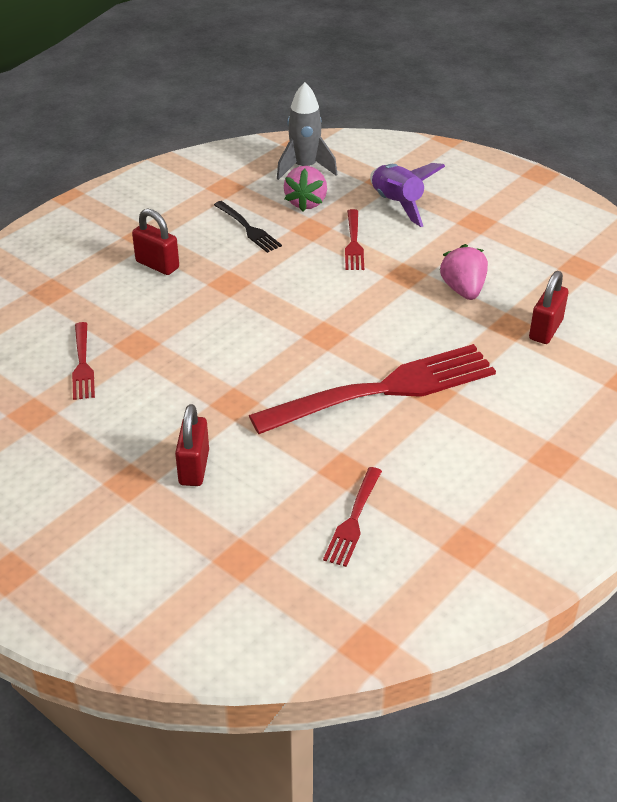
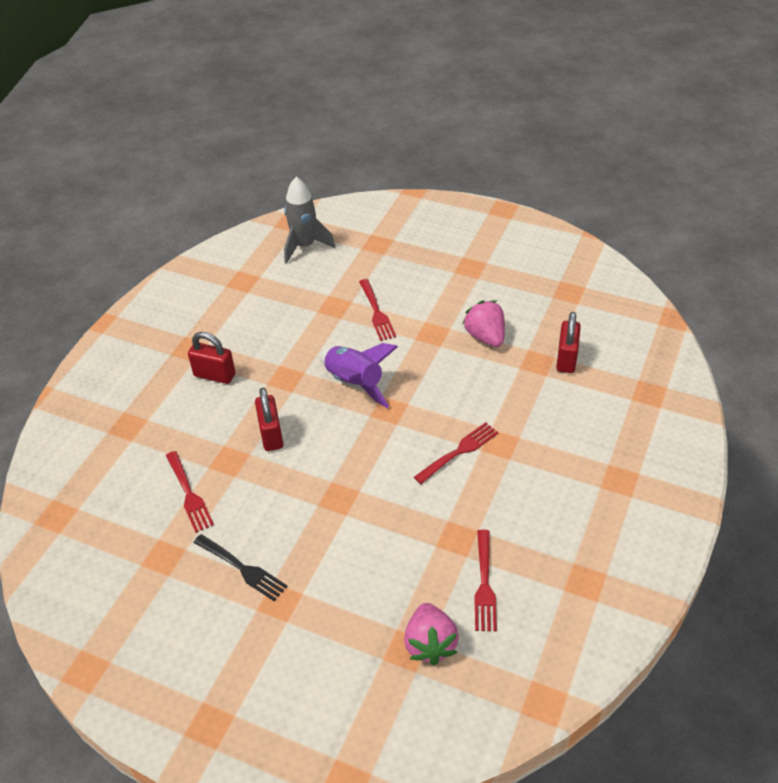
camera: 15 degrees left, 5 degrees up
red padlock [175,404,209,486] -> red padlock moved to [255,388,283,451]
black fork [214,201,282,253] -> black fork moved to [193,534,288,601]
red fork [249,344,496,434] -> red fork [414,422,498,484], size x0.46
pink strawberry [284,166,327,211] -> pink strawberry moved to [404,603,459,665]
purple rocket [370,163,445,227] -> purple rocket moved to [320,343,398,408]

